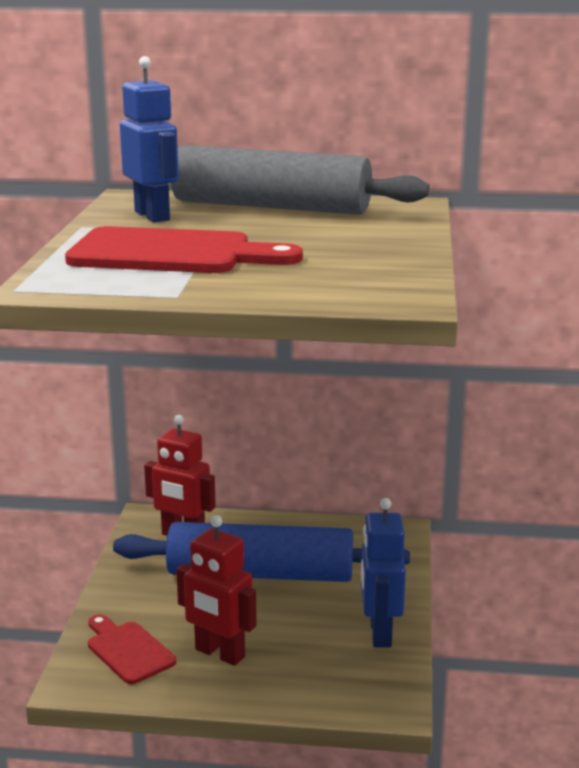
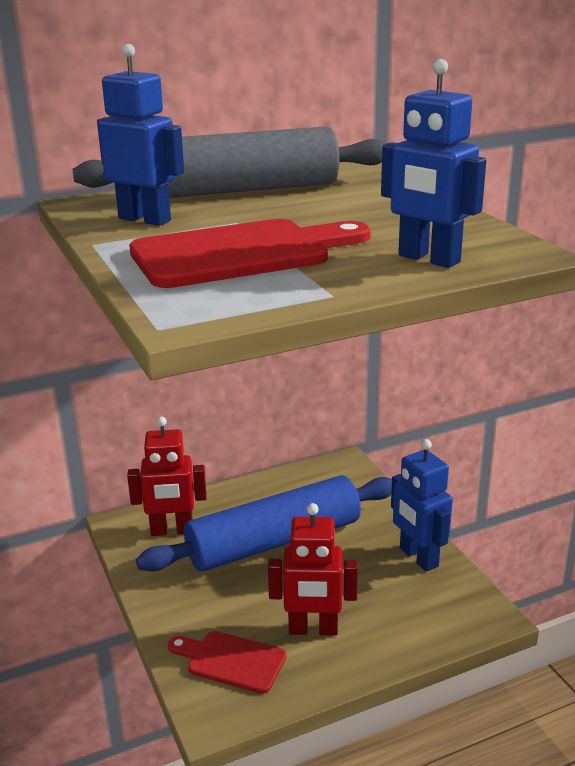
camera: 30 degrees left, 5 degrees up
none -> blue robot [381,59,486,268]

